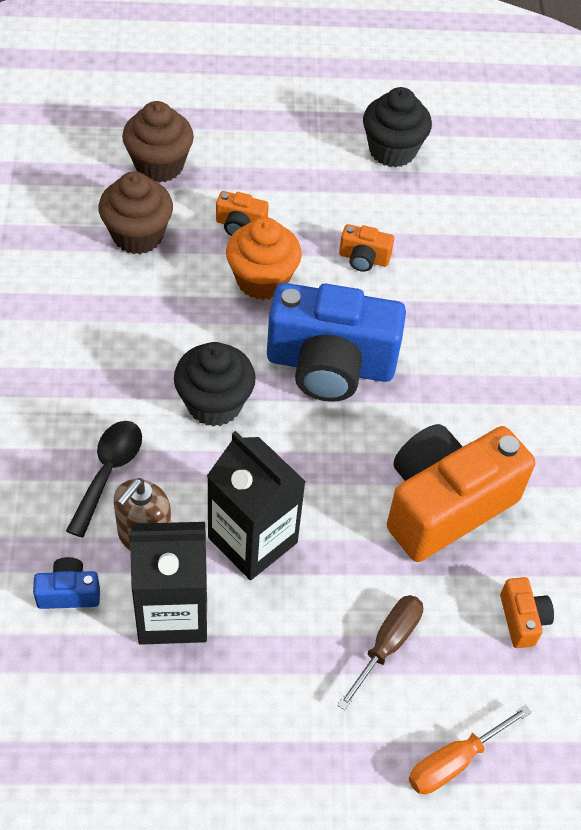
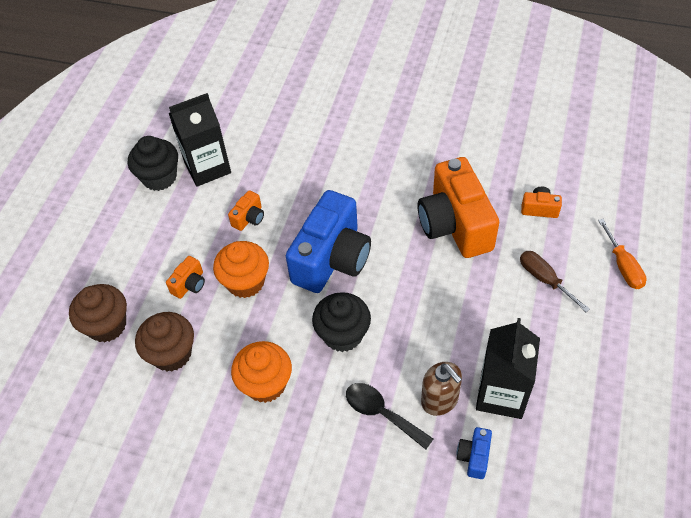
camera: 65 degrees left, 0 degrees up
black carton [207,431,306,580] -> black carton moved to [168,93,231,187]
none -> orange cupcake [231,341,292,403]

